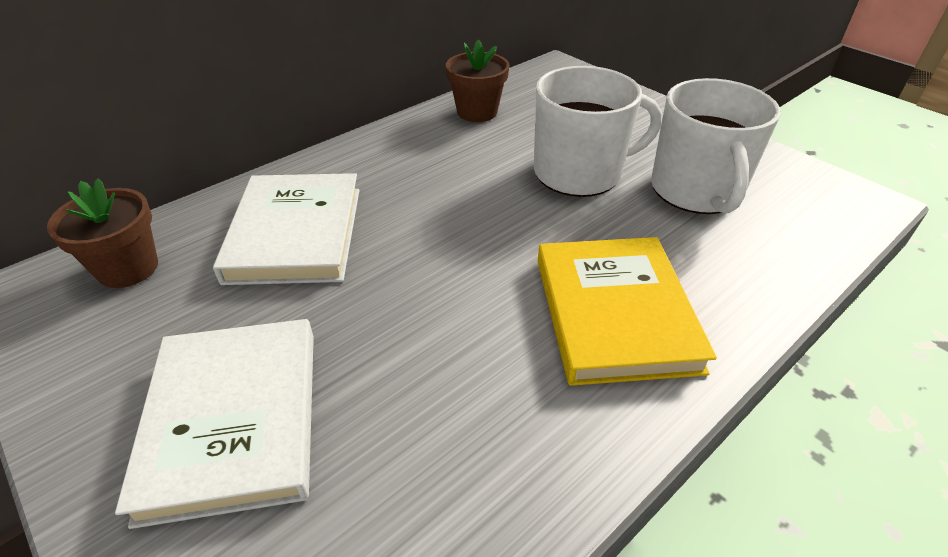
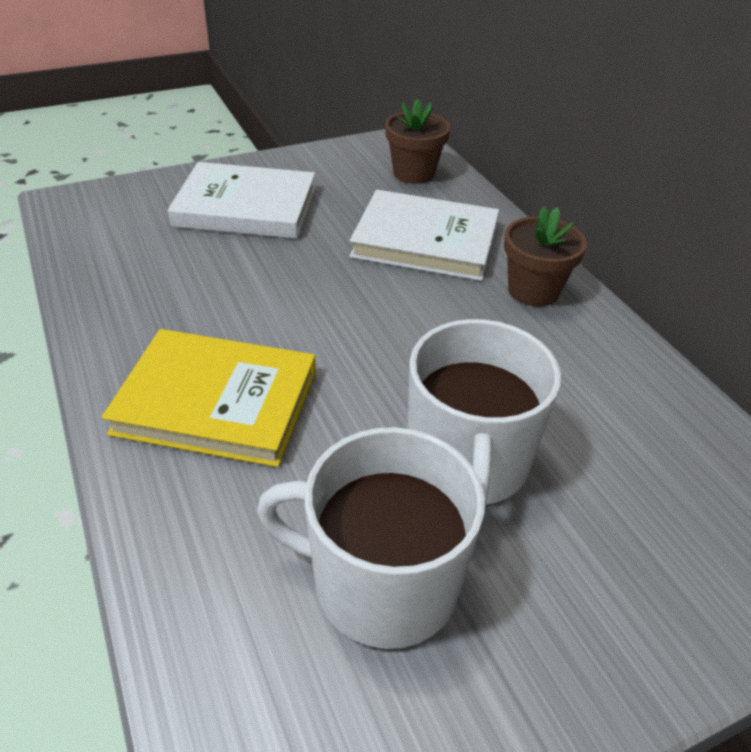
camera: 105 degrees right, 0 degrees up
brown flower pot [446,39,509,122] -> brown flower pot moved to [504,206,587,307]

